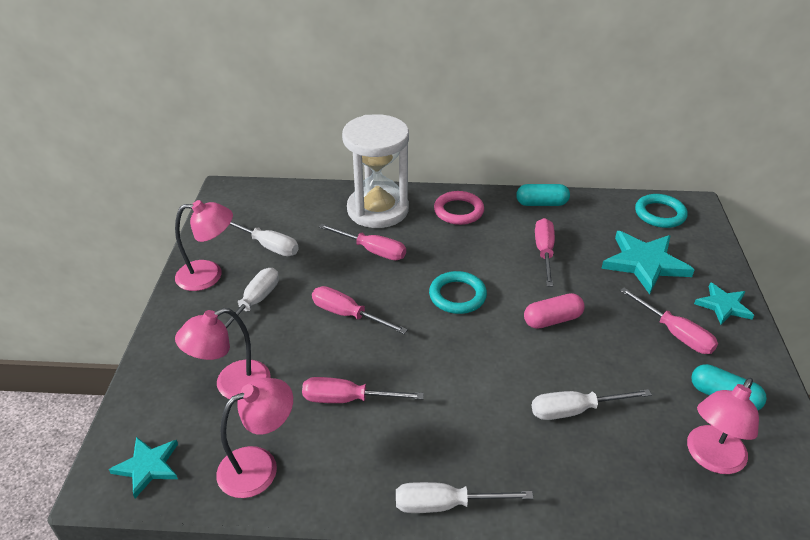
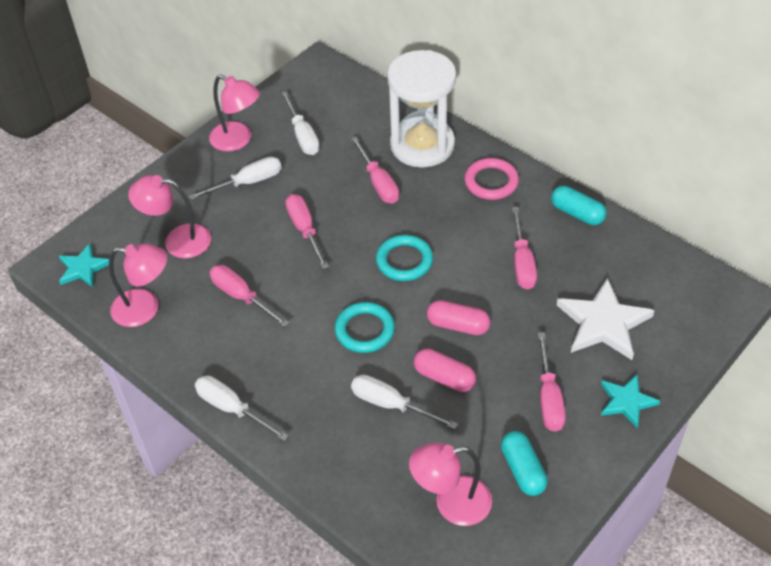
camera: 40 degrees right, 10 degrees up
pink screwdriver [535,218,555,287] -> pink screwdriver turned 135 degrees clockwise [512,207,537,289]
turquoise star [601,231,694,294] -> white star [557,278,655,360]
turquoise ring [635,194,688,228] -> turquoise ring moved to [335,302,395,353]
none -> pink capsule [414,349,476,392]

